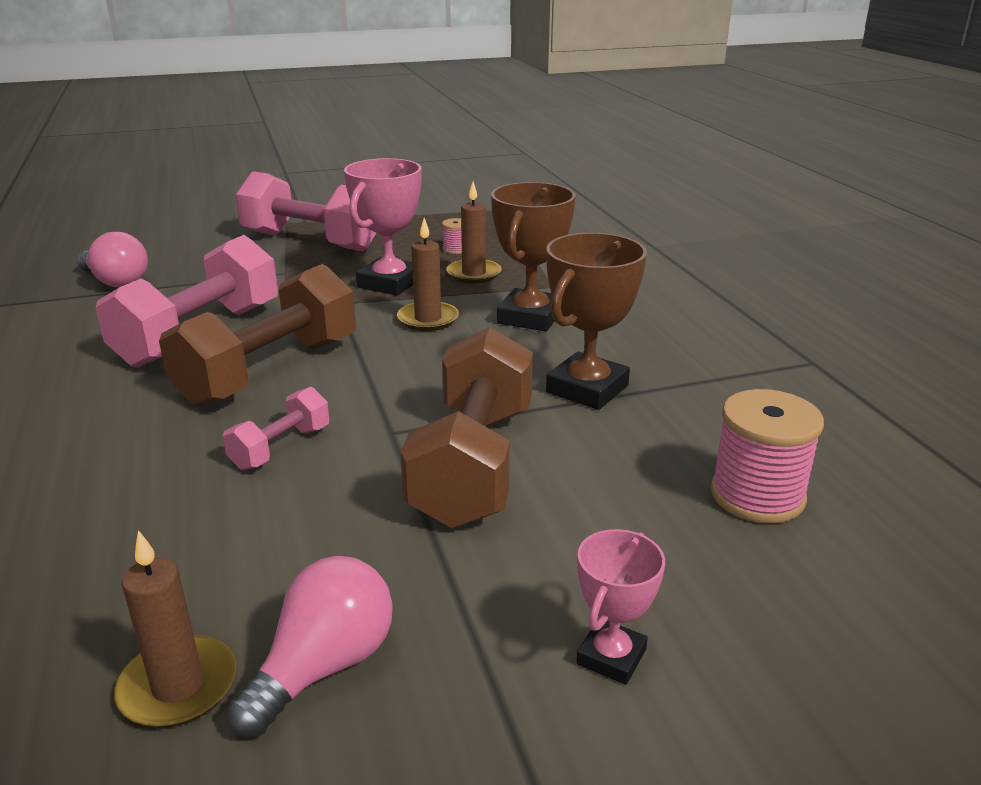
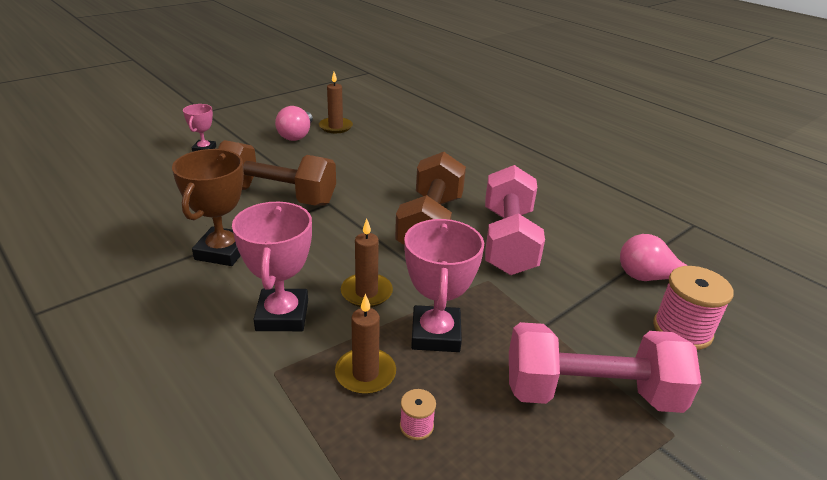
camera: 155 degrees right, 5 degrees up
pink dumbbell [223,387,329,470] -> none
brown dumbbell [400,327,533,528] -> brown dumbbell turned 60 degrees counterclockwise [218,140,336,206]
brown trophy [491,182,576,331] -> pink trophy [232,202,312,331]
pink spool [711,389,824,523] -> pink spool moved to [653,266,734,350]

